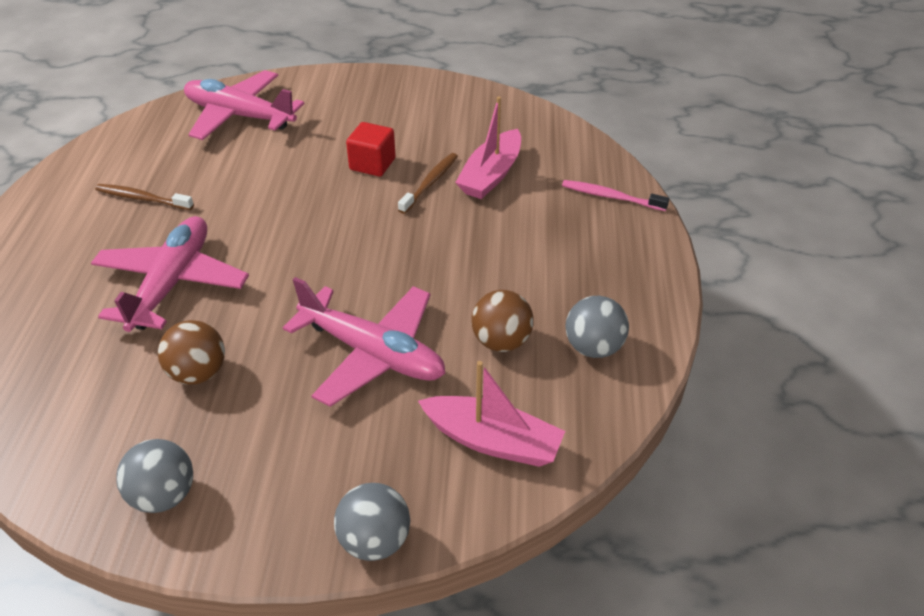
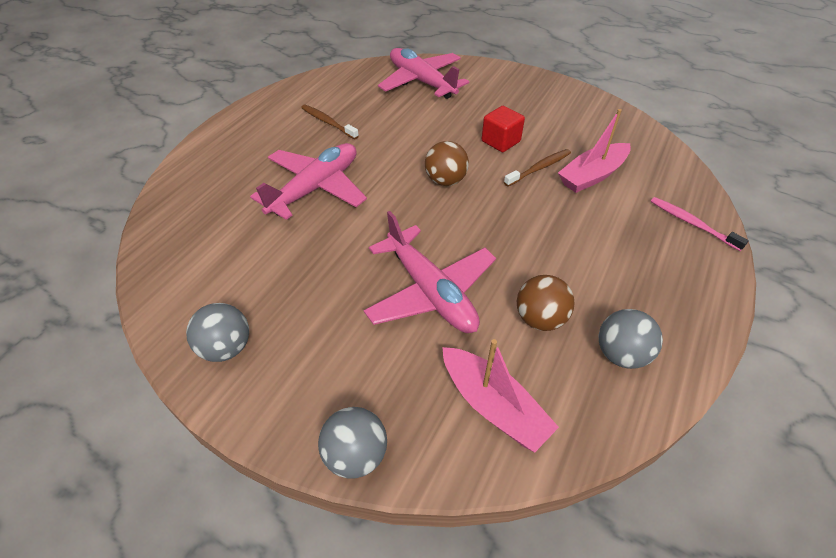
camera: 25 degrees right, 5 degrees up
brown ball [158,320,225,385] -> brown ball moved to [425,141,469,186]

